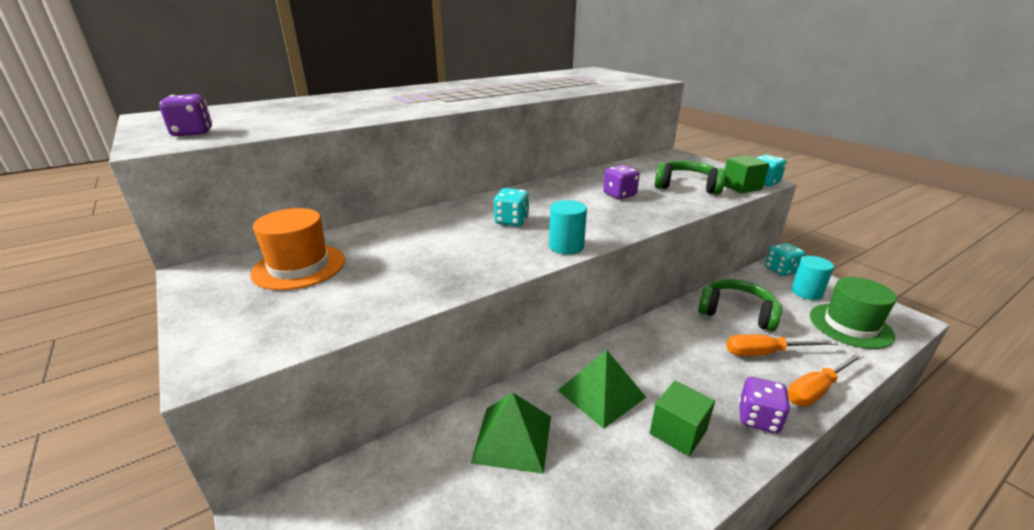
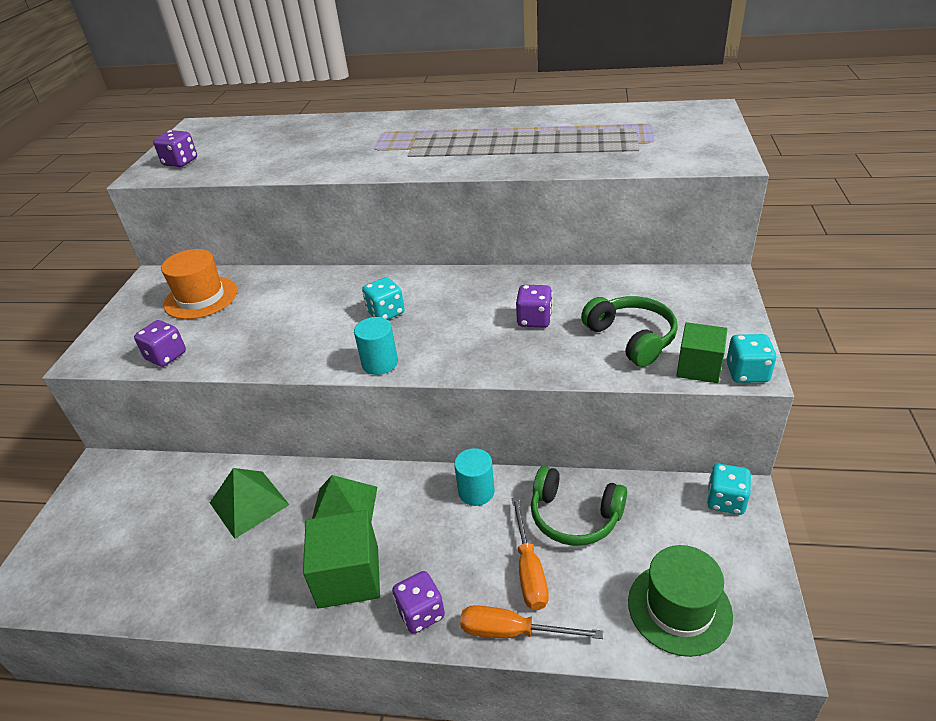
camera: 45 degrees right, 10 degrees up
green cube [650,381,715,456] -> green cube [303,510,380,608], size x1.50
green headphones [698,279,782,331] -> green headphones turned 135 degrees clockwise [531,466,627,546]
orange screwdriver [726,334,837,356] -> orange screwdriver turned 135 degrees counterclockwise [512,497,548,610]
turquoise cylinder [791,256,834,300] -> turquoise cylinder moved to [454,448,495,506]
none -> purple dice [134,320,186,367]

